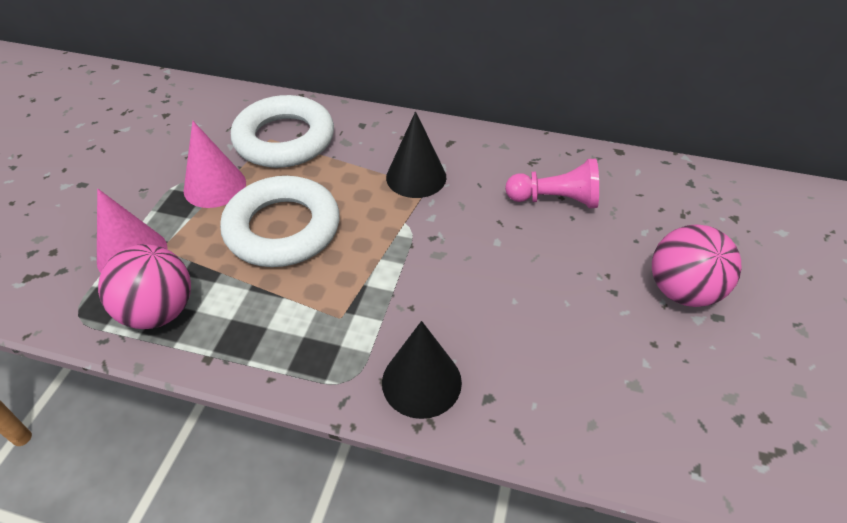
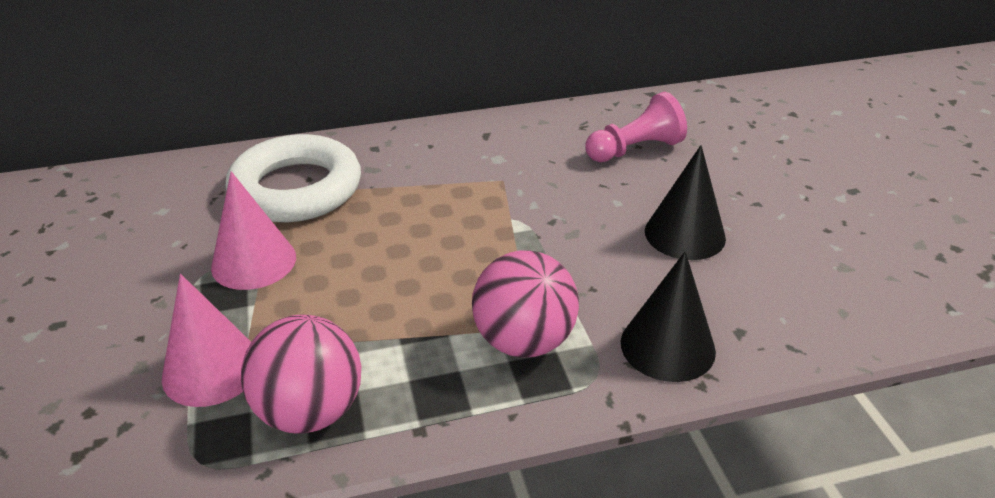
camera: 30 degrees left, 10 degrees down
white ring [220,176,340,267] -> none
black cone [386,111,446,198] -> black cone moved to [645,145,726,260]
pink ball [652,225,741,307] -> pink ball moved to [472,250,579,358]

